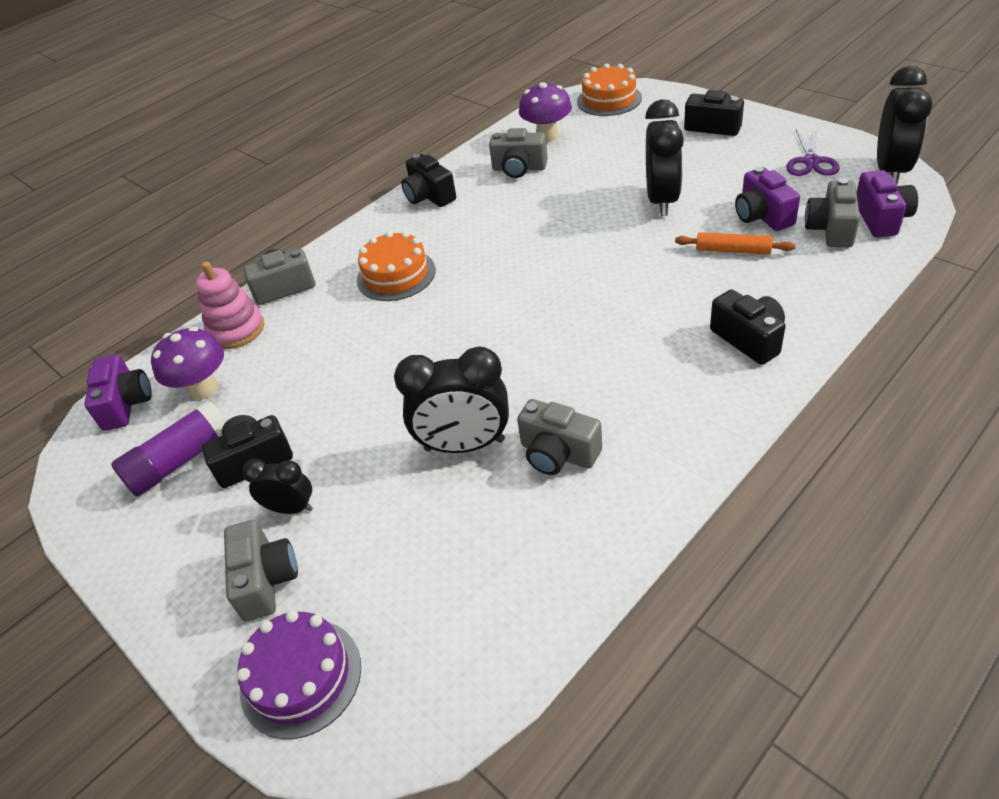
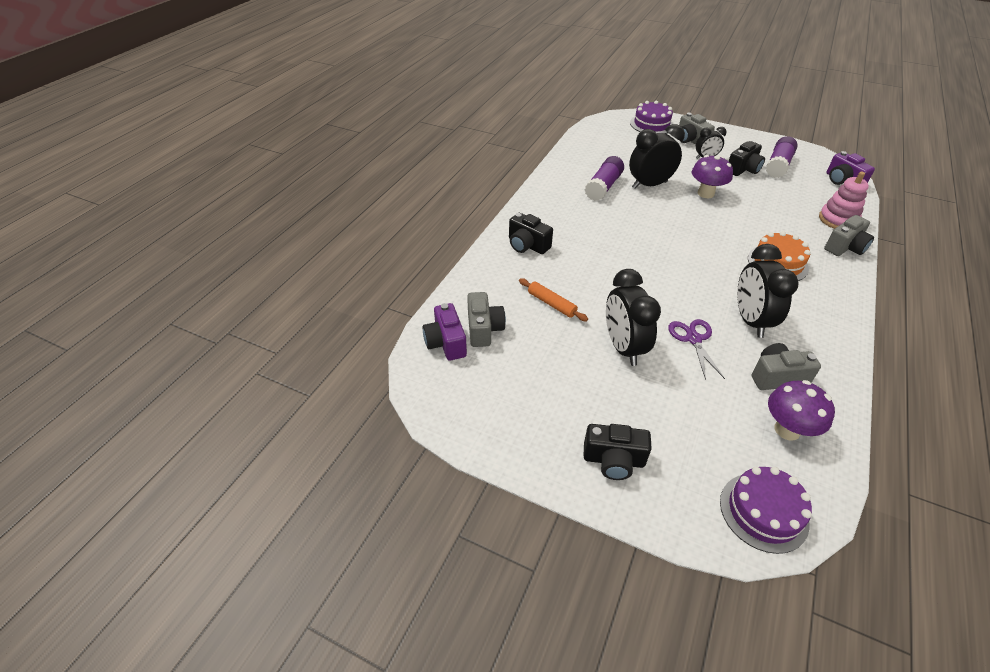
camera: 155 degrees right, 0 degrees up
purple mushroom [151,327,224,400] -> purple mushroom moved to [691,155,733,198]
black camera [401,154,456,207] -> none
grey camera [517,399,602,475] -> purple glue stick [585,156,624,201]
orange cake [577,63,642,116] -> purple cake [720,467,812,554]
orange rolling pin [675,232,795,255] -> orange rolling pin turned 45 degrees clockwise [519,278,588,321]
purple camera [735,167,800,231] -> none
purple scissors [786,128,840,176] -> purple scissors moved to [668,319,725,380]
black clock [877,66,932,184] -> black clock moved to [737,244,799,338]

